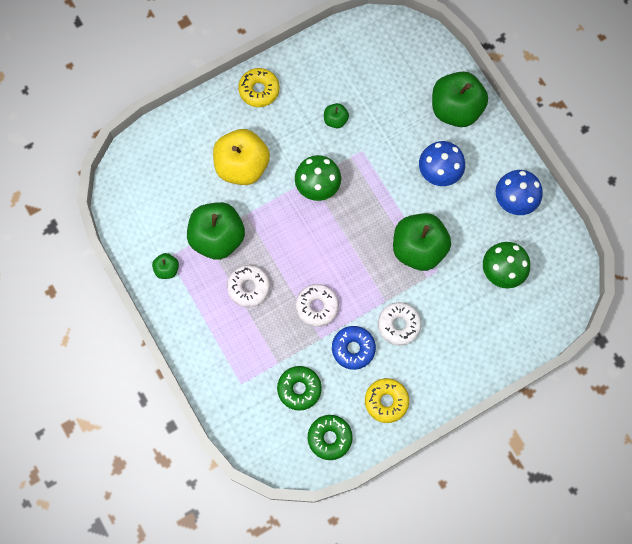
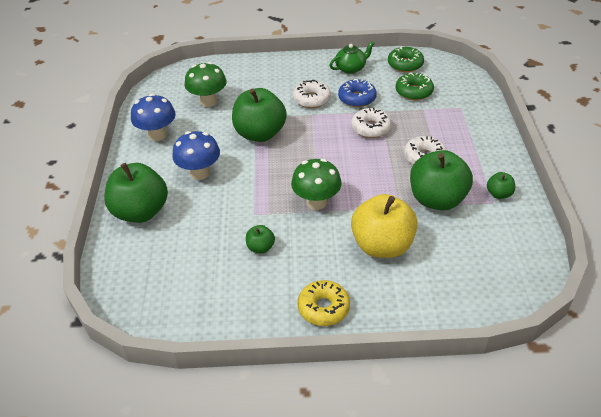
camera: 150 degrees left, 30 degrees down
yellow donut [365,378,409,423] -> green teapot [329,41,375,74]

